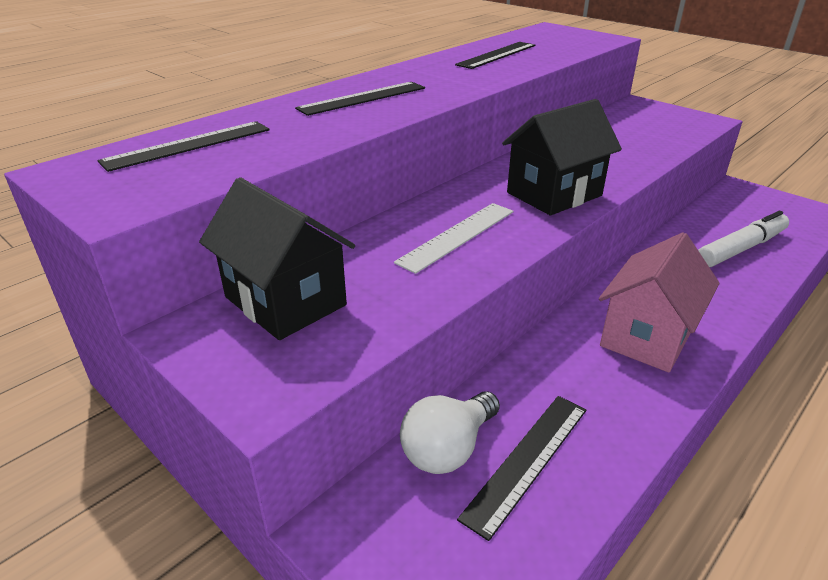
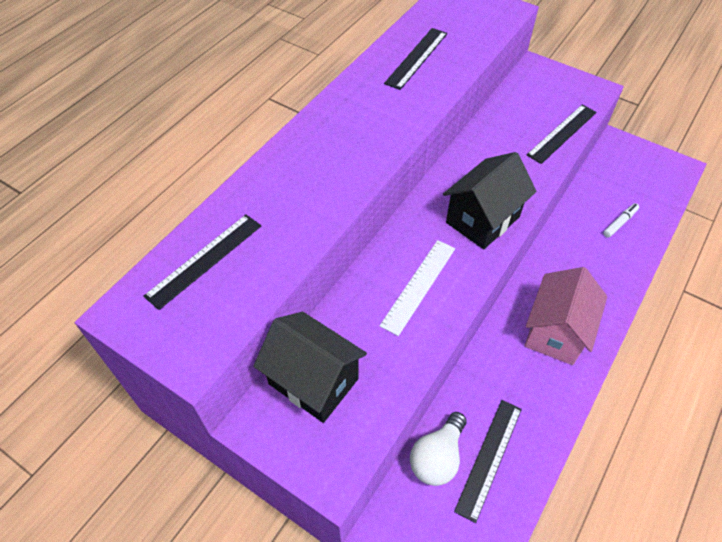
camera: 10 degrees left, 20 degrees up
black ruler [295,82,425,116] -> black ruler moved to [527,105,597,164]
white marker [698,211,789,267] -> white marker [603,203,639,238], size x0.53

